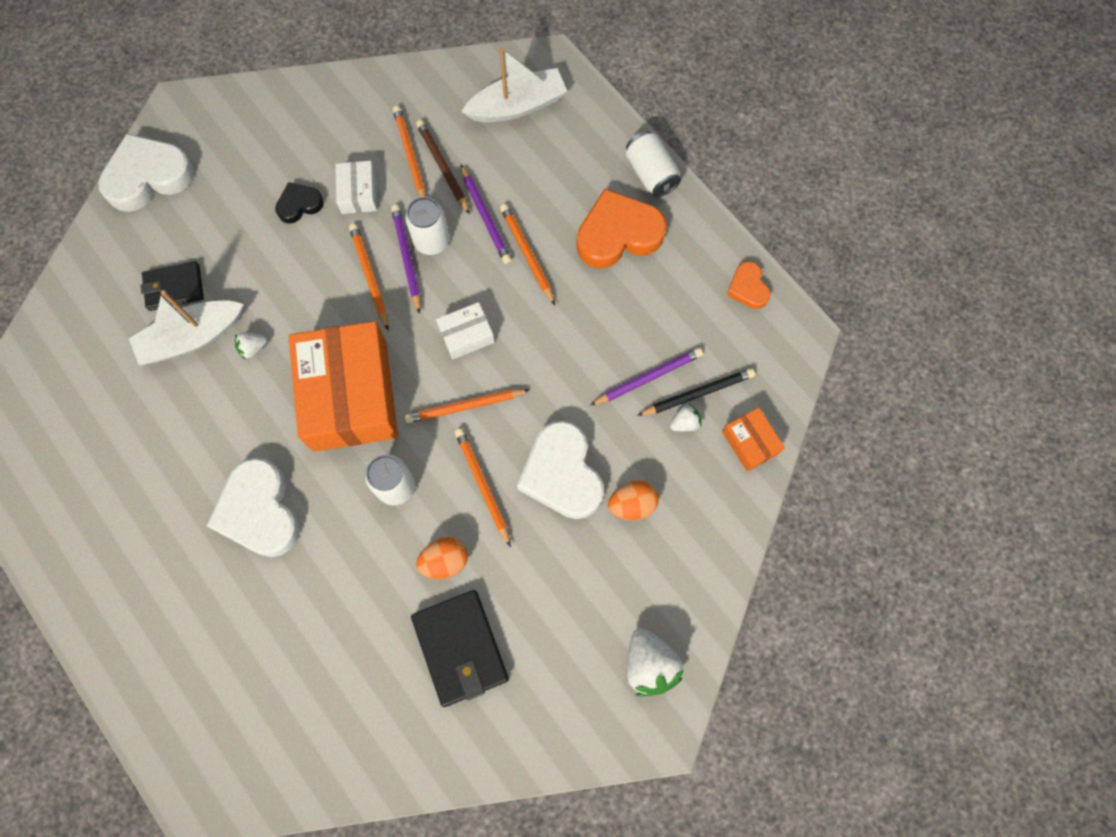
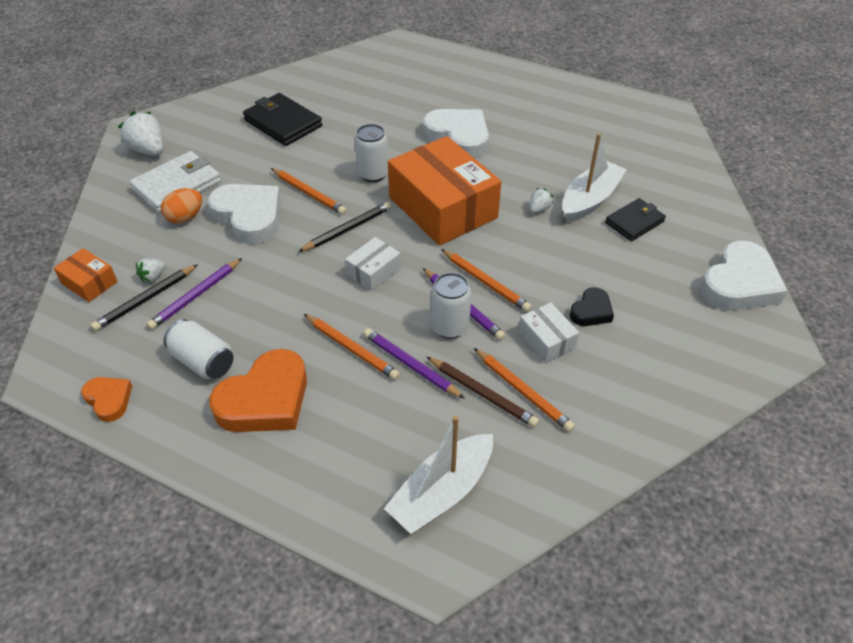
camera: 155 degrees right, 25 degrees down
orange pencil [404,389,530,423] -> black pencil [298,202,392,252]
orange egg [416,537,468,579] -> none
white can [626,131,681,197] -> white can moved to [164,319,233,379]
none -> white wallet [129,151,221,213]

